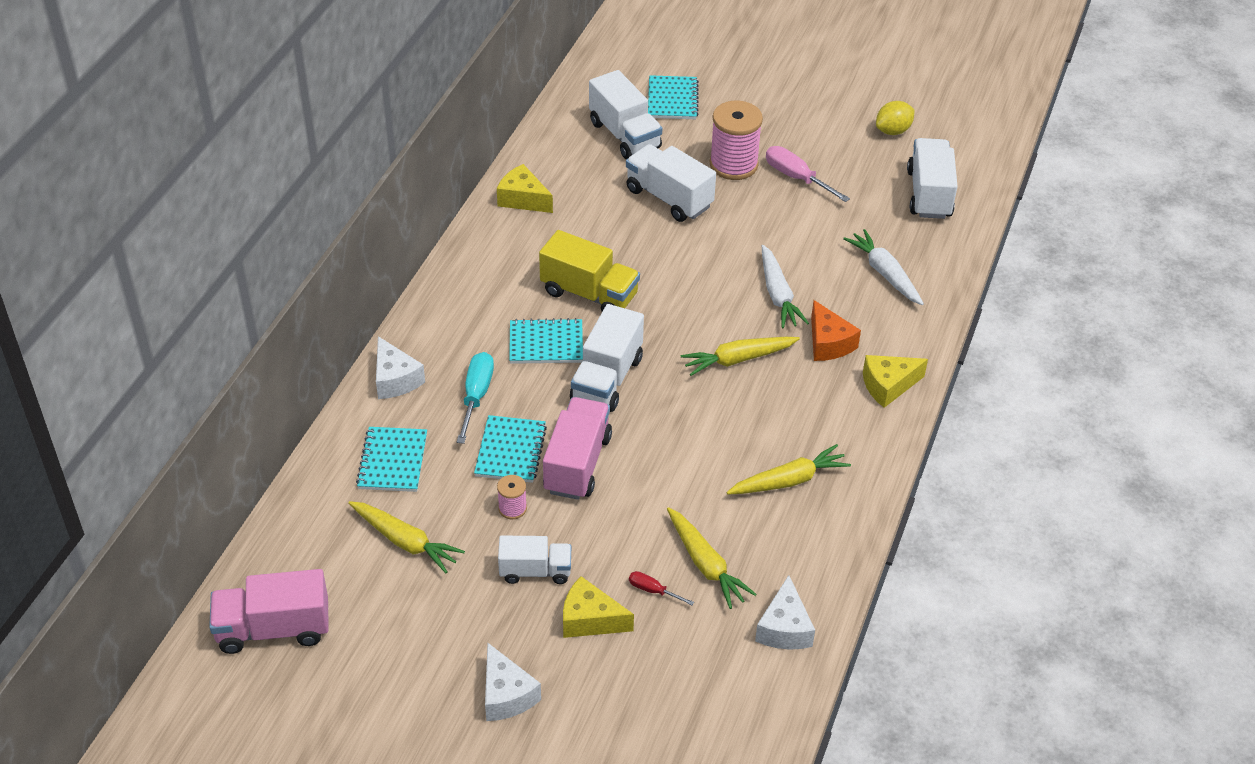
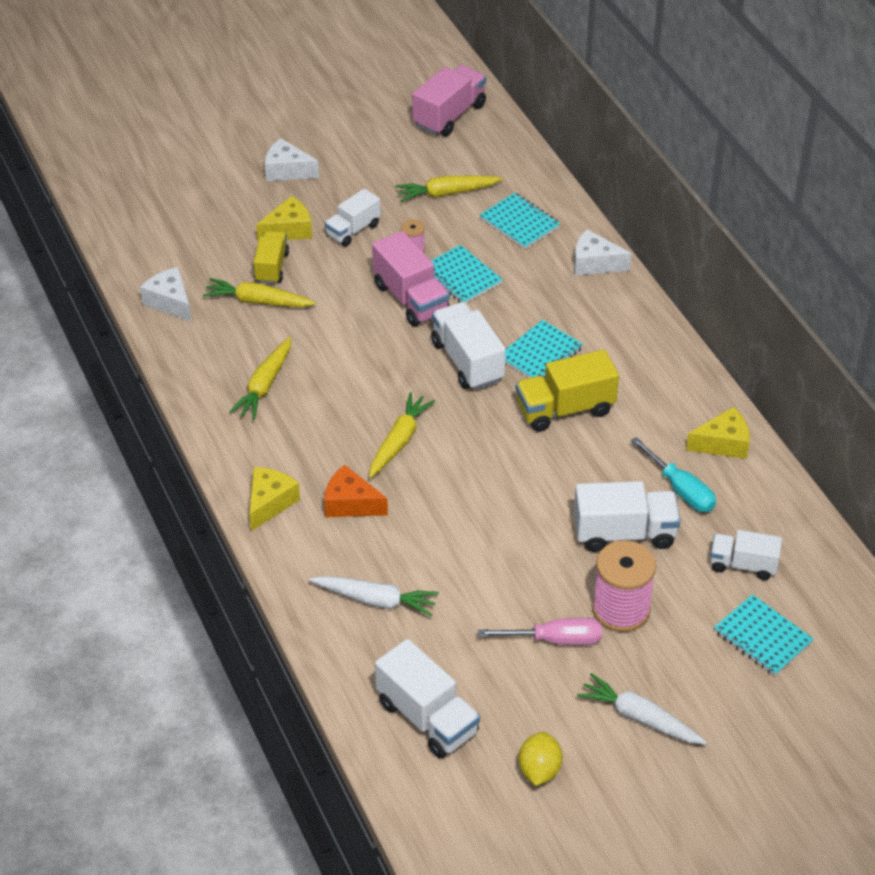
camera: 135 degrees right, 0 degrees up
turquoise screwdriver [457,352,494,444] -> turquoise screwdriver moved to [631,437,716,512]
white truck [589,70,662,160] -> white truck [710,530,782,580], size x0.65
red screwdriver [629,571,694,605] -> yellow truck [254,231,289,284]
white carrot [762,245,809,328] -> white carrot moved to [577,673,707,745]

